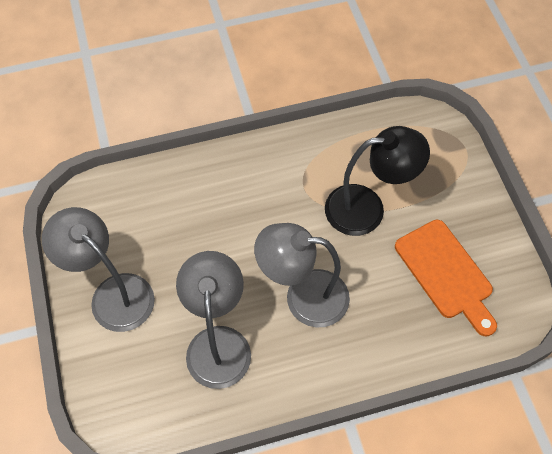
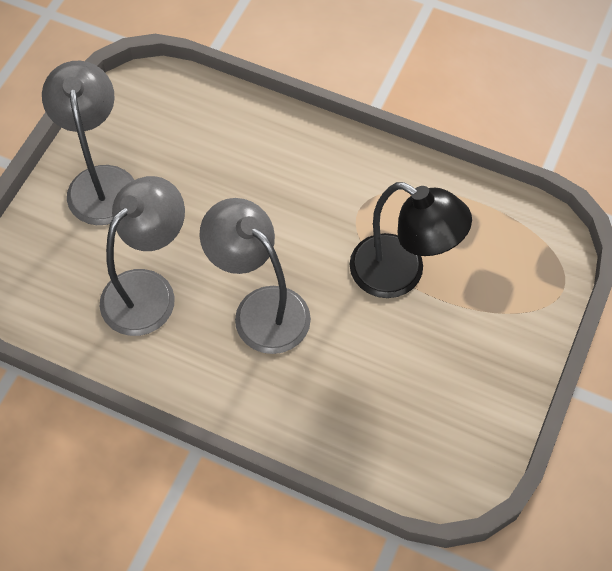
camera: 40 degrees right, 0 degrees up
orange cutting board [395,220,497,336] -> none

